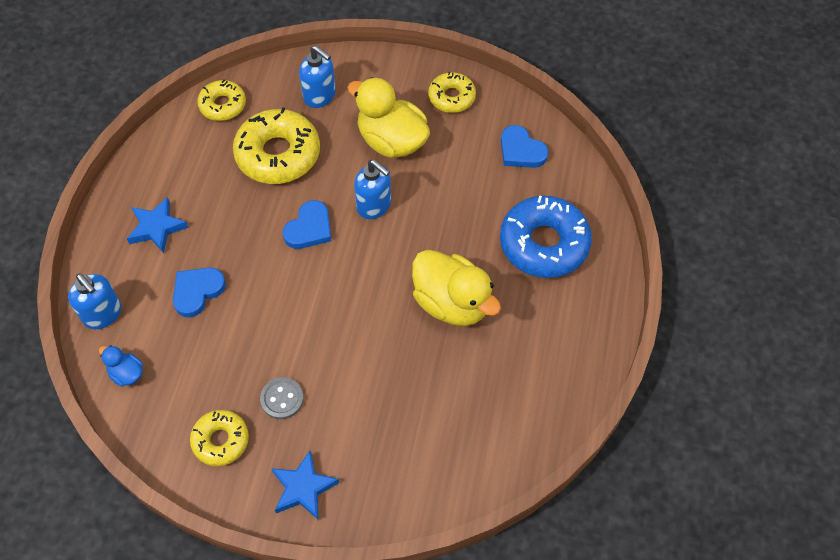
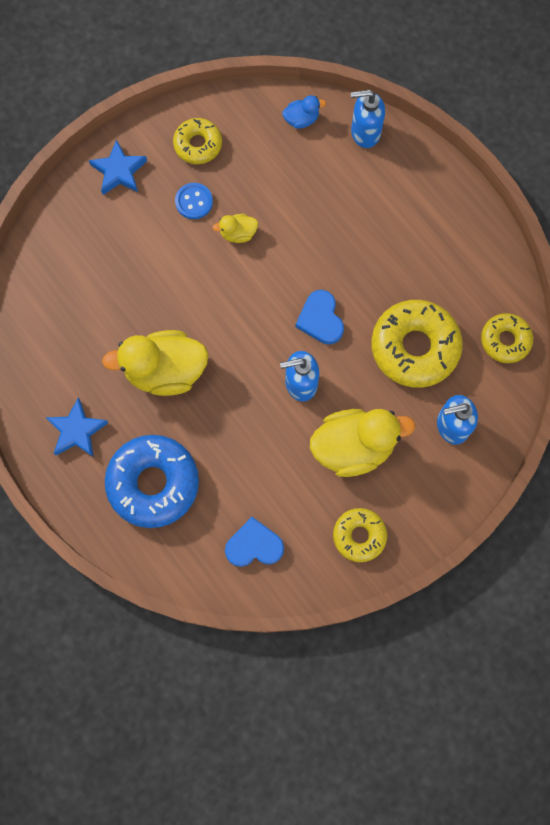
camera: 130 degrees right, 15 degrees up
blue star [127,197,189,253] -> blue star moved to [46,398,108,457]
blue heart [173,268,226,318] -> none
grey button [260,377,304,419] -> blue button [175,183,213,219]
none -> yellow duck [213,214,258,243]

